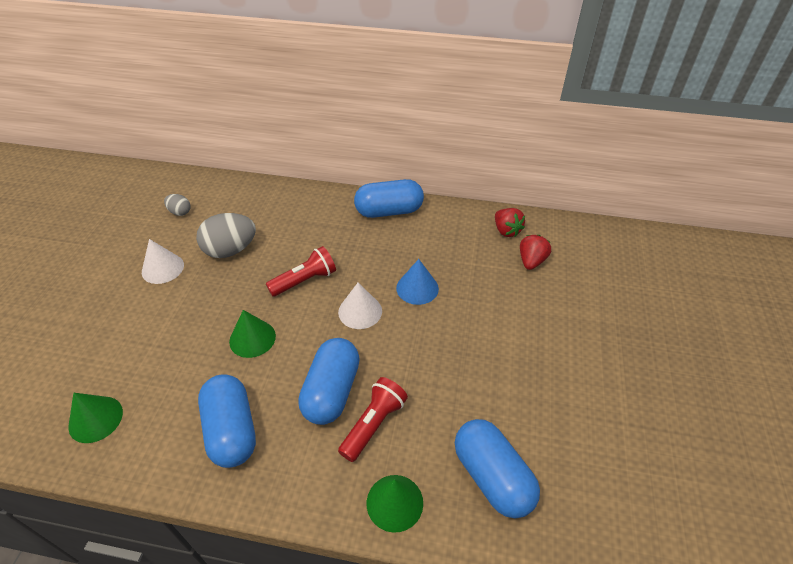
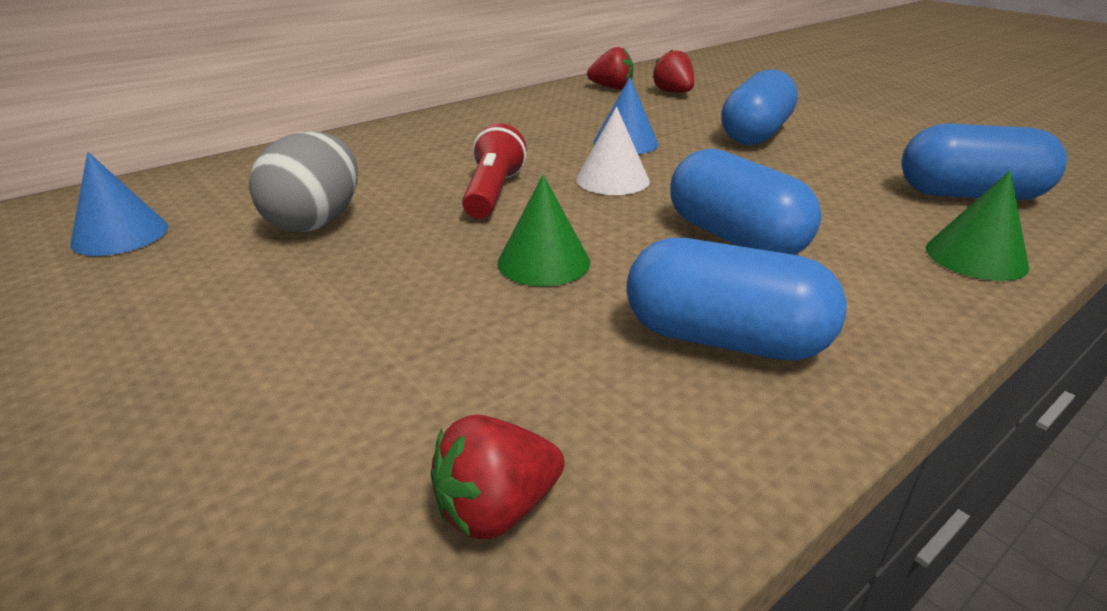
camera: 50 degrees left, 15 degrees down
green cone [68,393,123,443] -> red strawberry [431,414,565,539]
white cone [142,239,184,284] -> none
grey egg [164,194,190,216] -> blue cone [70,152,168,256]
red flashlight [338,377,408,462] -> none
blue capsule [354,179,424,218] -> blue capsule moved to [721,69,798,145]

